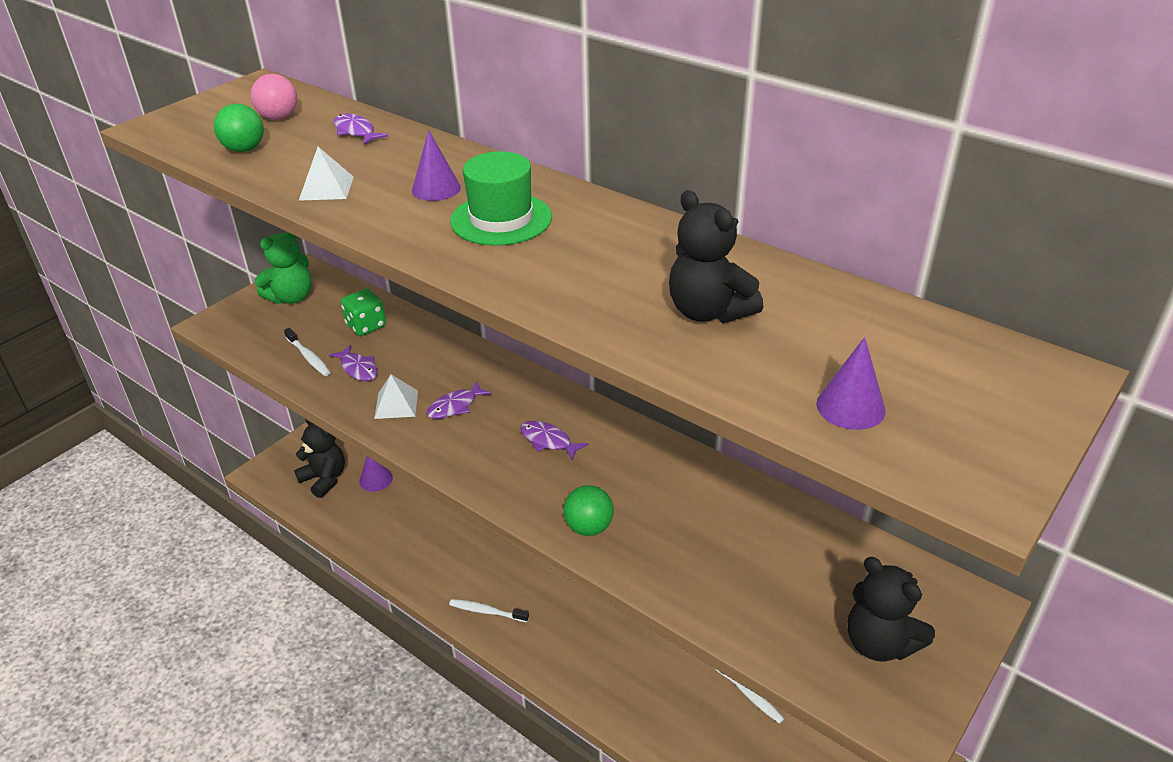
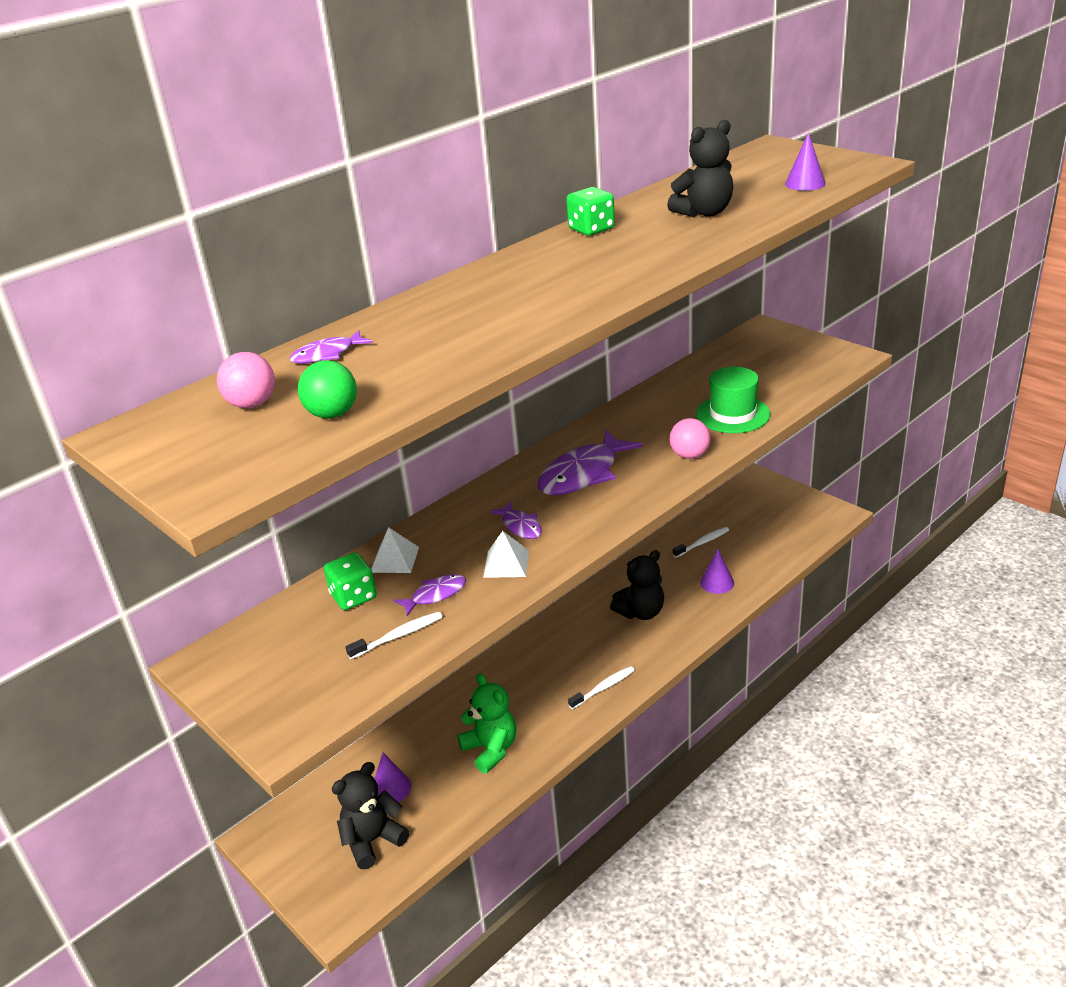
camera: 80 degrees left, 5 degrees down
green teddy bear [254,232,311,304] -> green teddy bear moved to [457,673,516,774]
white pyramid [299,147,354,201] -> white pyramid moved to [371,527,419,573]
purple cone [412,130,461,201] -> purple cone moved to [700,549,734,594]
white toothbrush [449,599,529,622] -> white toothbrush turned 150 degrees counterclockwise [568,666,635,709]
green hat [450,151,552,246] -> green hat moved to [696,367,771,433]
purple fish [521,421,588,461] -> purple fish [537,430,642,496], size x1.94
green ball [563,485,614,536] -> pink ball [670,418,710,459]
black teddy bear [847,557,935,662] -> black teddy bear moved to [610,550,664,620]
none -> green dice [566,187,615,236]

